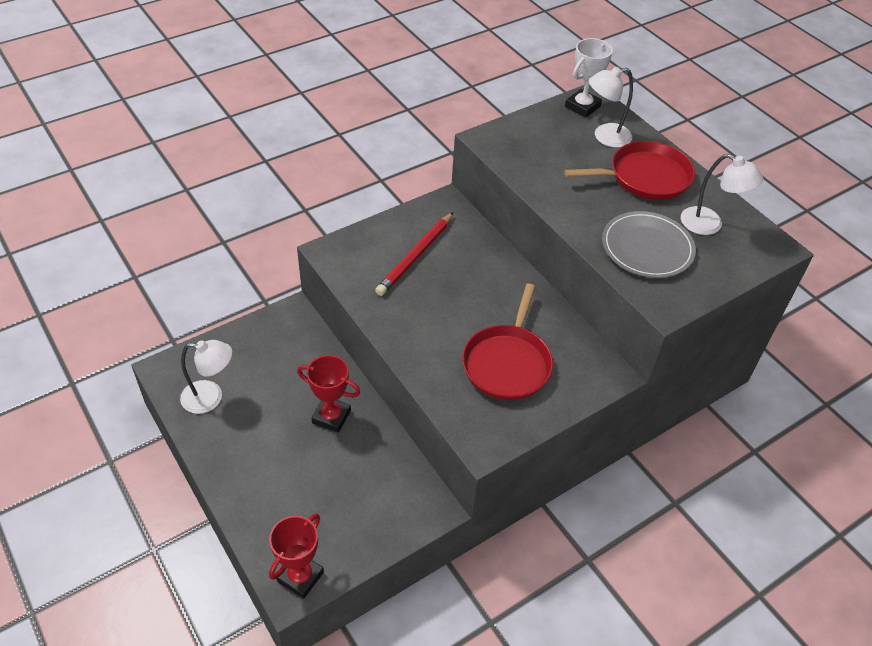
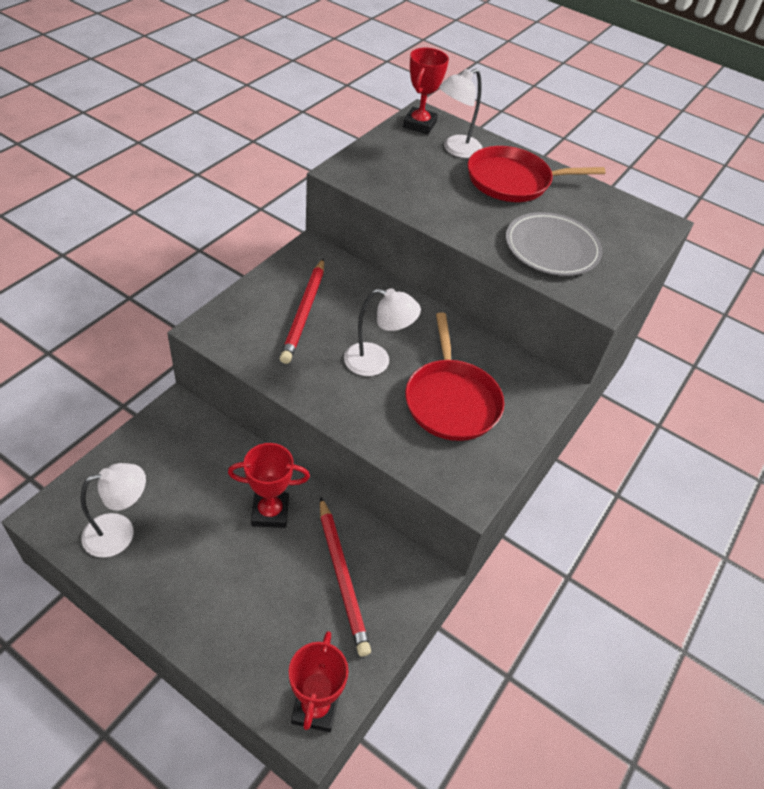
camera: 25 degrees left, 0 degrees up
red pan [564,141,695,200] -> red pan turned 150 degrees counterclockwise [468,146,605,202]
white trophy [565,38,613,118] -> red trophy [403,48,449,135]
white lamp [681,154,763,235] -> white lamp moved to [344,288,421,376]
none -> red pencil [320,497,371,657]

